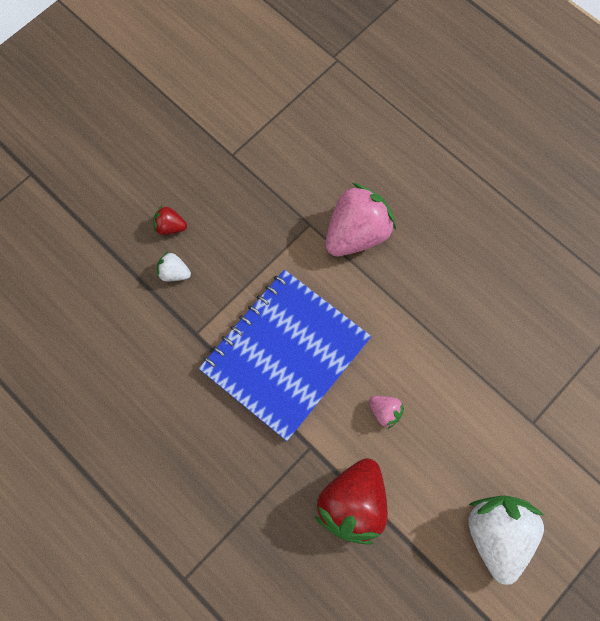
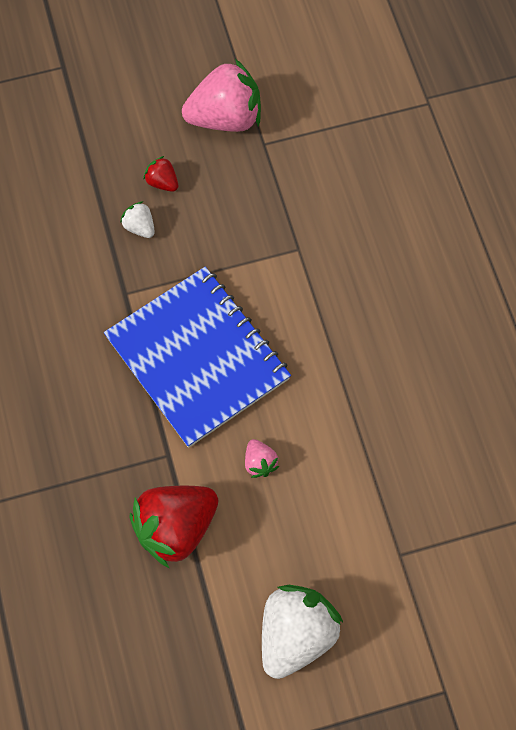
camera: 30 degrees right, 5 degrees down
blue notebook [199,270,372,441] -> blue notebook turned 75 degrees clockwise [104,267,291,448]
pink strawberry [325,183,396,256] -> pink strawberry moved to [182,59,261,132]

